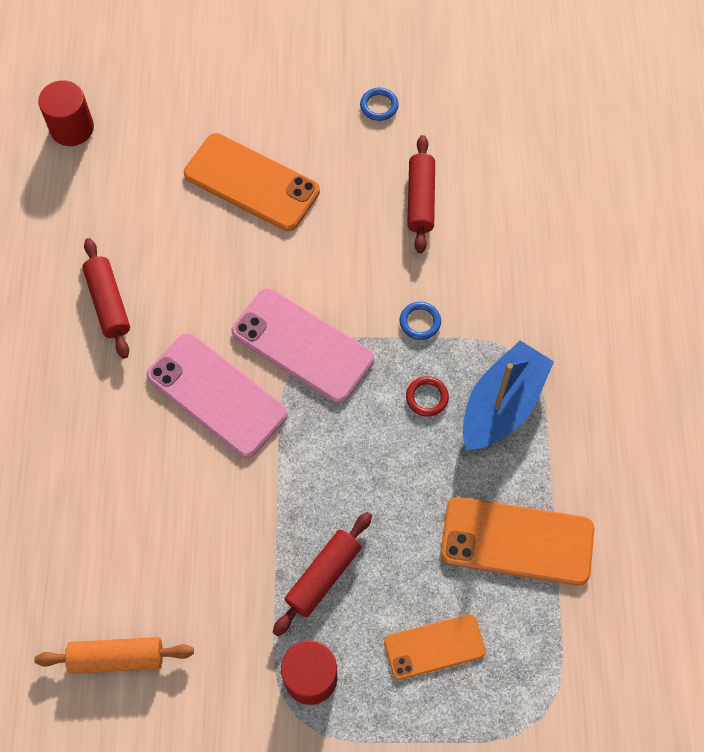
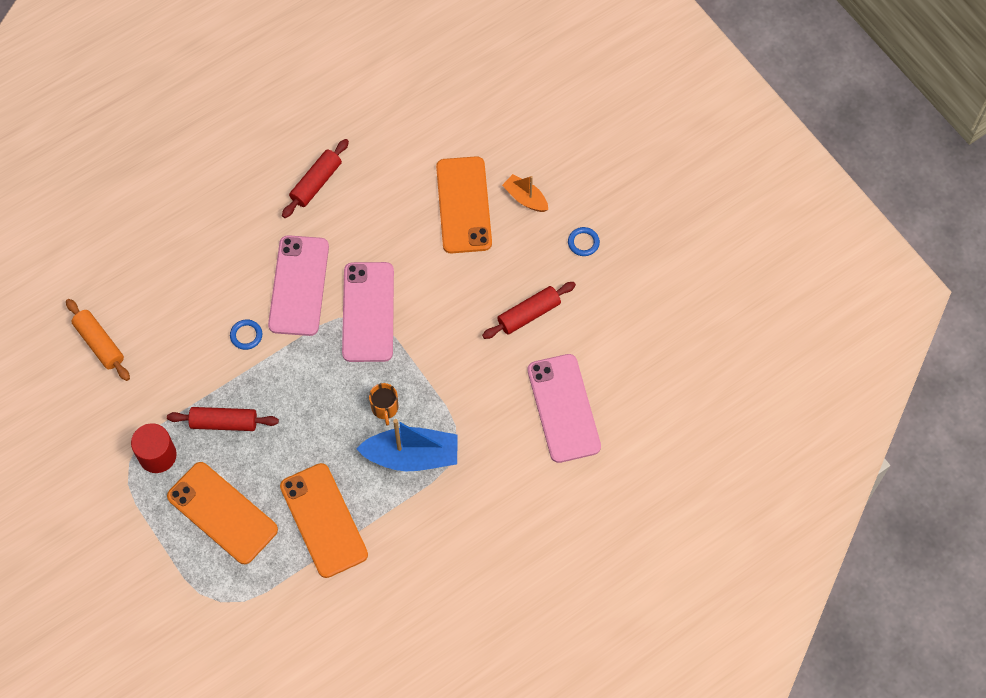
camera: 55 degrees right, 0 degrees up
red cylinder [38,80,94,146] -> none
orange phone [384,614,486,680] -> orange phone [167,462,278,564], size x1.60
blue ring [400,302,441,340] -> blue ring moved to [230,319,262,350]
red ring [406,376,449,417] -> orange mug [369,383,398,426]
none -> orange boat [502,174,548,212]
none -> pink phone [528,354,601,463]

